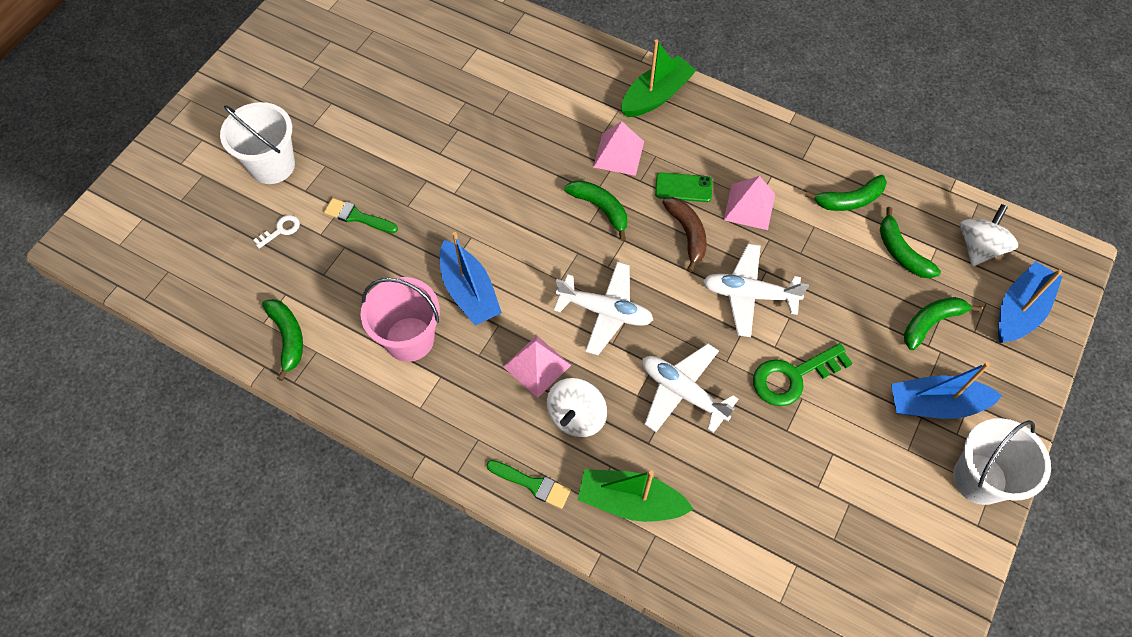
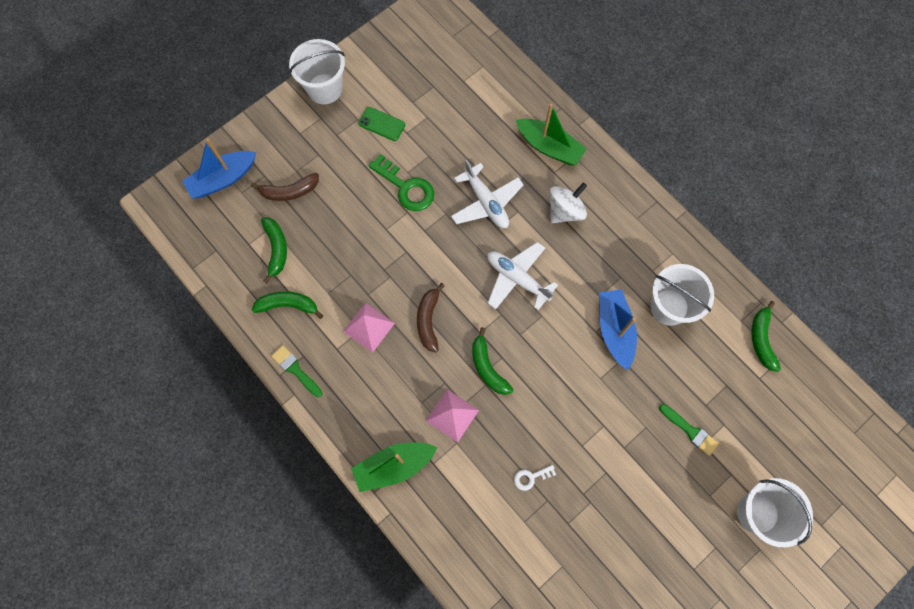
camera: 160 degrees left, 10 degrees up
white key [253,215,300,249] -> white key moved to [514,465,556,491]
pink bucket [361,277,440,362] -> white bucket [650,264,714,326]
green brush [486,460,571,509] -> green brush moved to [271,345,322,397]
pink pyramid [503,335,571,398] -> none
green phone [655,172,712,202] -> green phone moved to [358,107,405,141]
white plane [703,244,809,337] -> none
green key [753,343,853,406] -> green key turned 45 degrees clockwise [368,154,434,211]
blue boat [891,362,1003,419] -> none
green banana [904,297,982,350] -> brown banana [251,173,319,201]
white spinning top [960,204,1018,266] -> none

